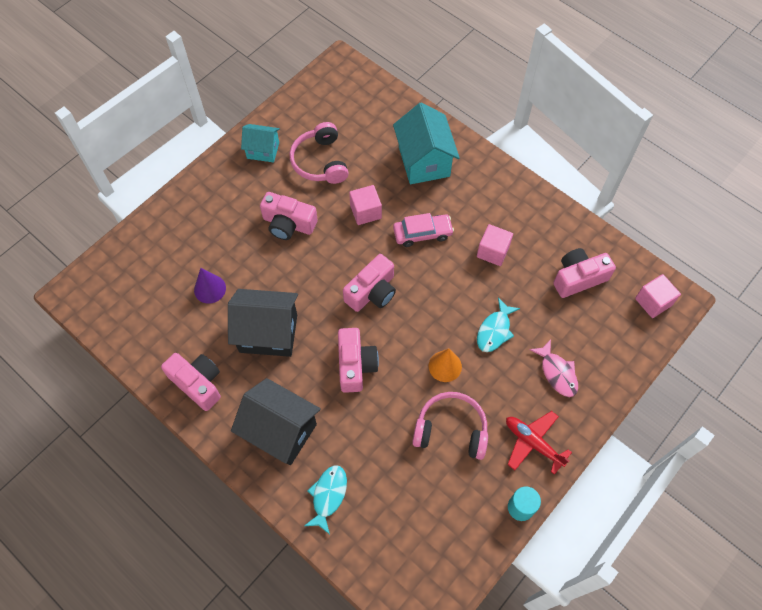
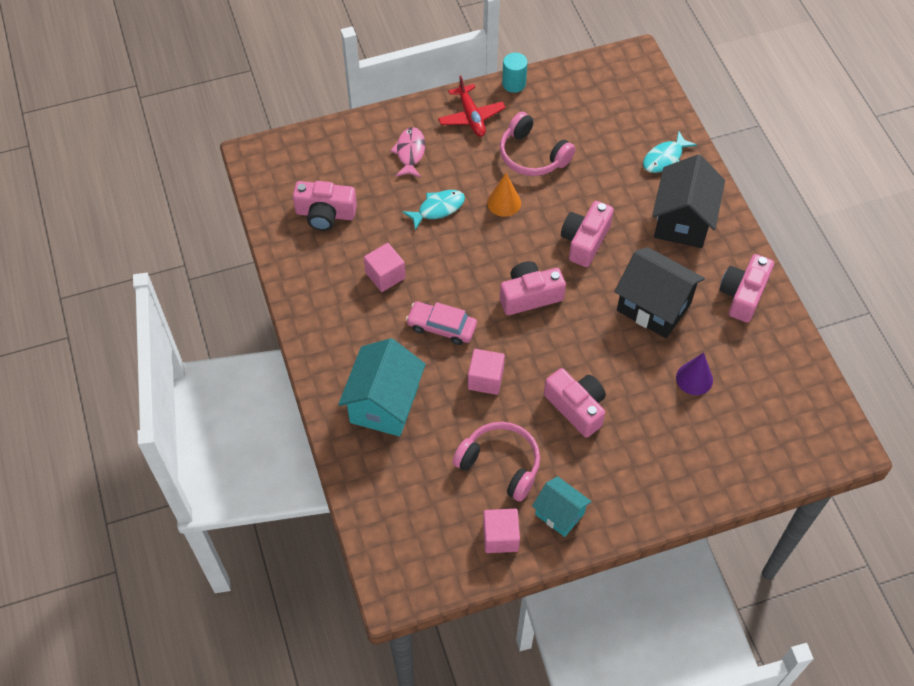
camera: 150 degrees left, 5 degrees down
pink camera [161,353,221,411] -> pink camera turned 45 degrees clockwise [719,254,774,323]
black house [231,378,321,465] -> black house turned 45 degrees clockwise [652,154,725,248]
pink headphones [289,122,349,184] -> pink headphones turned 75 degrees counterclockwise [452,422,540,502]
pink cube [635,274,681,318] -> pink cube moved to [483,509,520,553]

